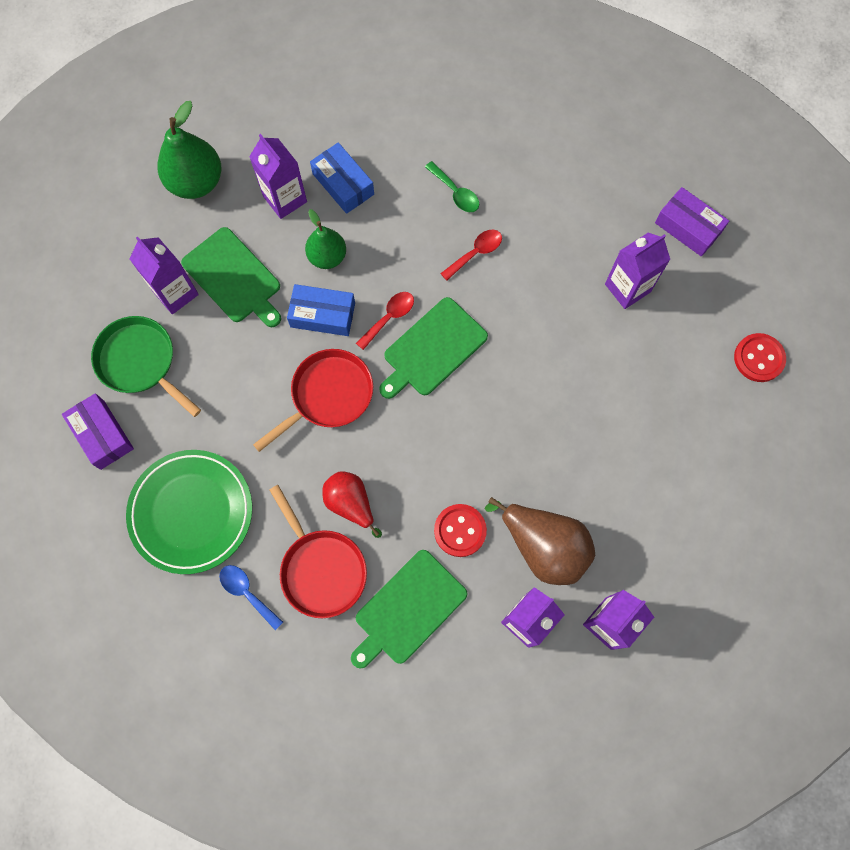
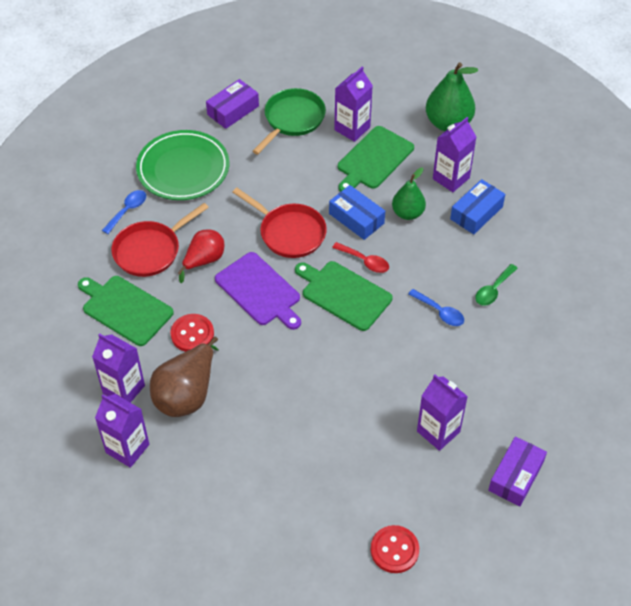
camera: 80 degrees right, 20 degrees down
blue box [287,284,355,336] -> blue box turned 45 degrees counterclockwise [329,185,385,240]
red spoon [440,230,502,281] -> blue spoon [408,289,464,326]
none -> purple cutting board [215,252,301,330]

